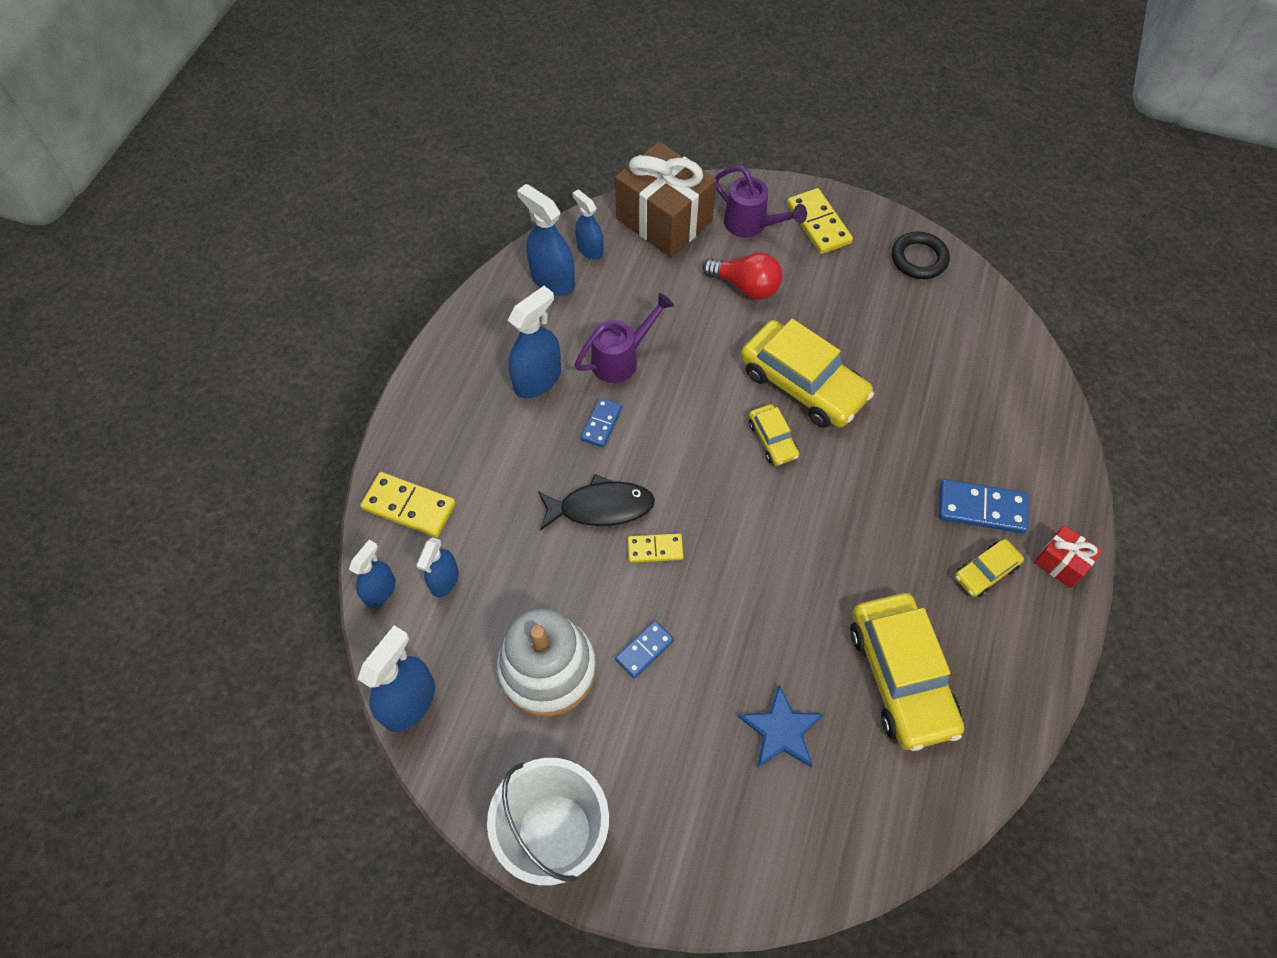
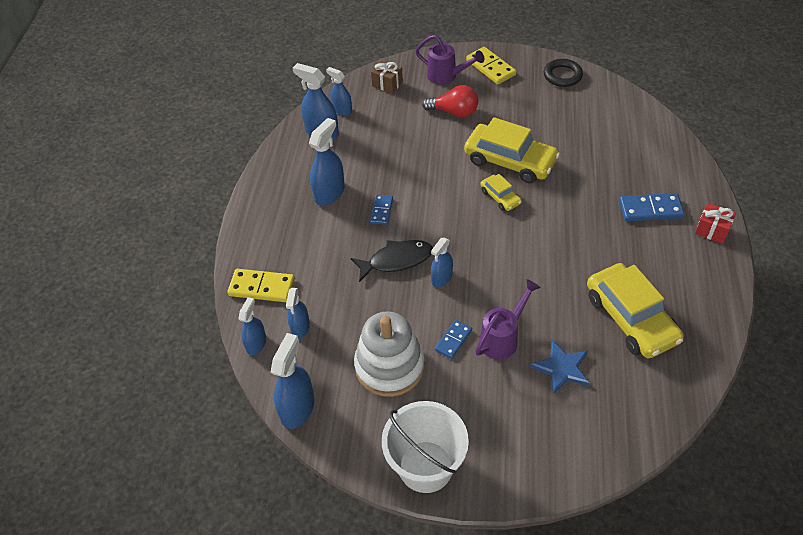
camera: 10 degrees left, 10 degrees down
purple watering can [575,293,674,383] -> purple watering can moved to [475,279,541,360]
brown gift [615,141,716,257] -> brown gift [371,60,403,94], size x0.47
yellow domino [628,533,683,563] -> blue spray bottle [431,238,453,287]
yellow car [955,539,1024,597] -> none

